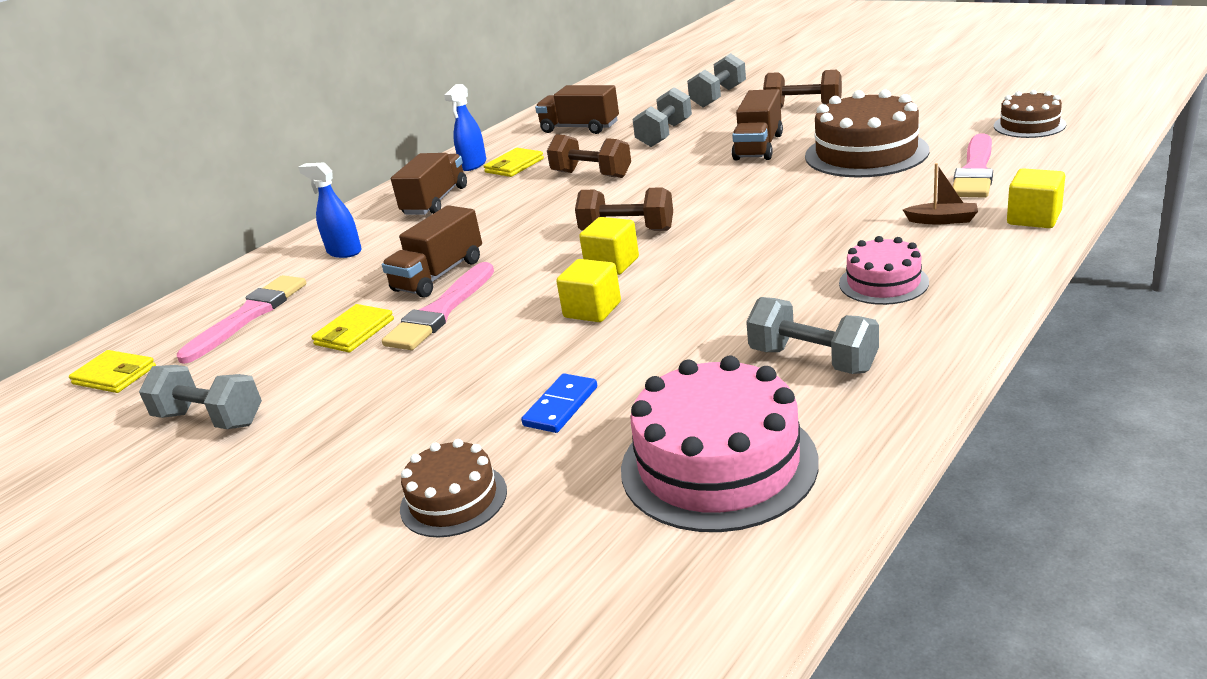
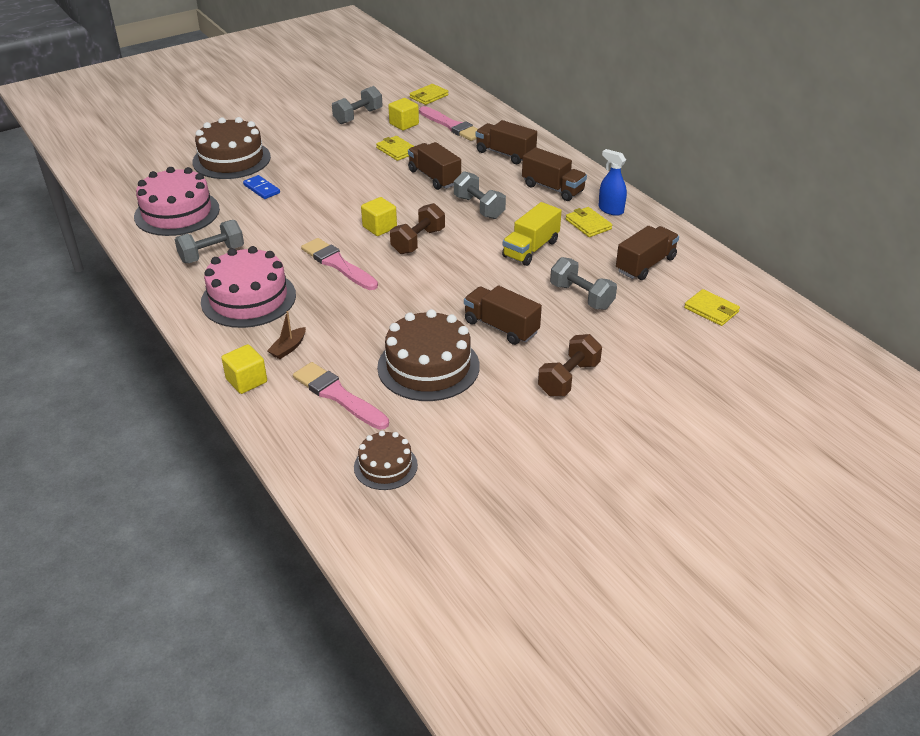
camera: 105 degrees right, 10 degrees up
blue spray bottle [298,162,362,258] -> brown truck [475,120,537,164]
pink brush [382,262,494,350] -> pink brush moved to [301,238,378,290]
brown cake [400,439,507,538] -> brown cake [192,117,271,179], size x1.79
brown dumbbell [547,134,631,178] -> yellow truck [502,202,562,266]
yellow cube [556,259,621,322] -> yellow cube moved to [388,98,419,130]
grey dumbbell [687,53,746,108] -> grey dumbbell moved to [454,171,506,219]
pink cake [839,236,929,305] -> pink cake [201,246,296,328], size x1.79
none -> yellow wallet [684,289,740,326]

